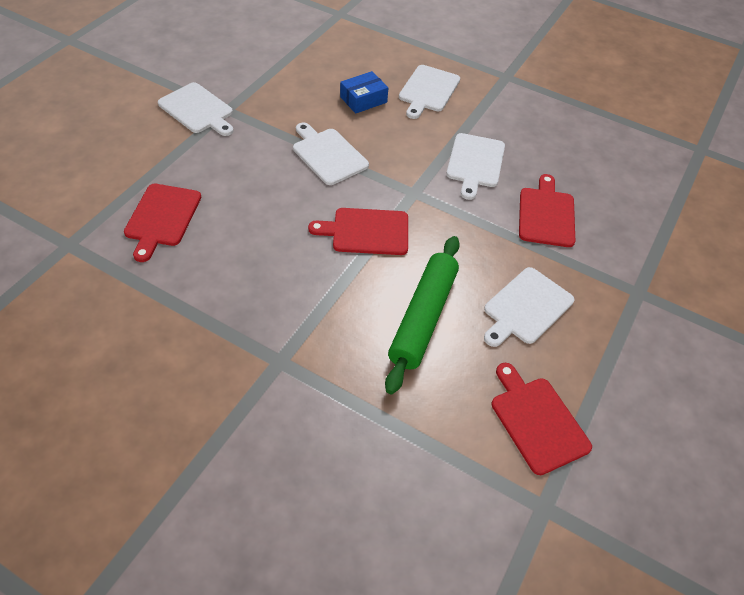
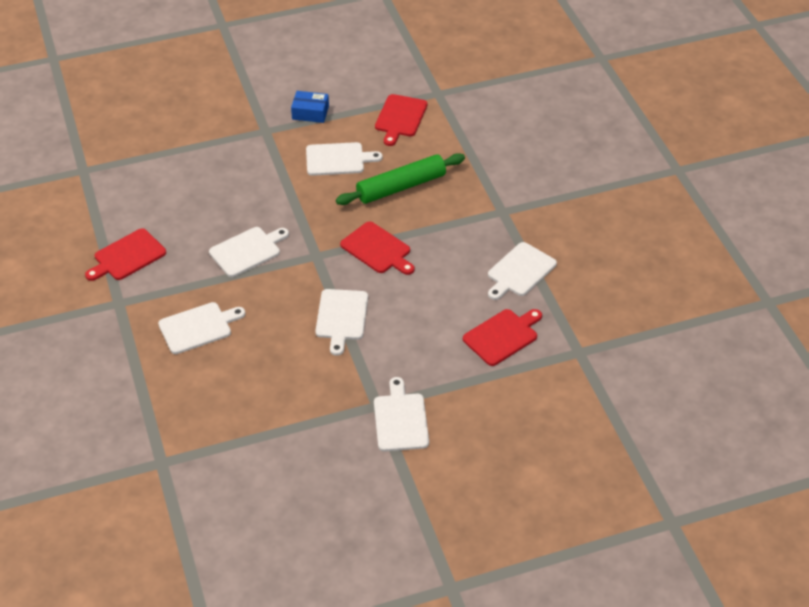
camera: 135 degrees left, 5 degrees down
blue box [340,71,388,114] -> blue box moved to [291,91,329,123]
red cutting board [519,174,575,247] -> red cutting board moved to [85,228,166,281]
none -> white cutting board [488,242,557,300]

